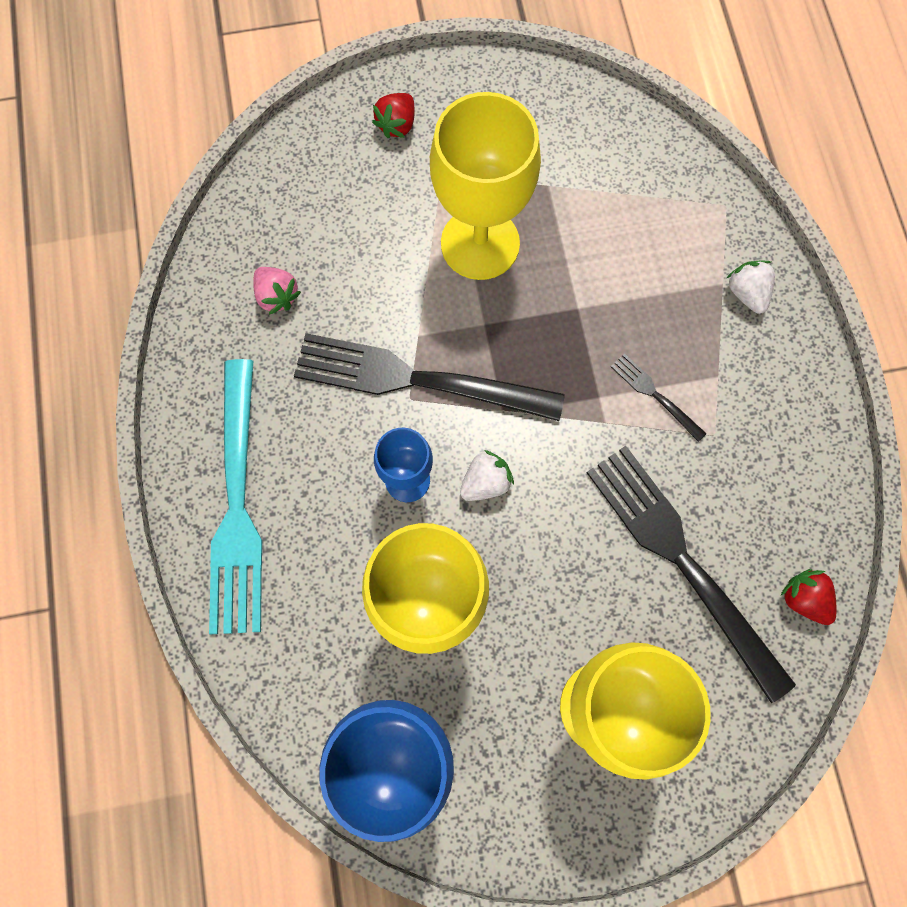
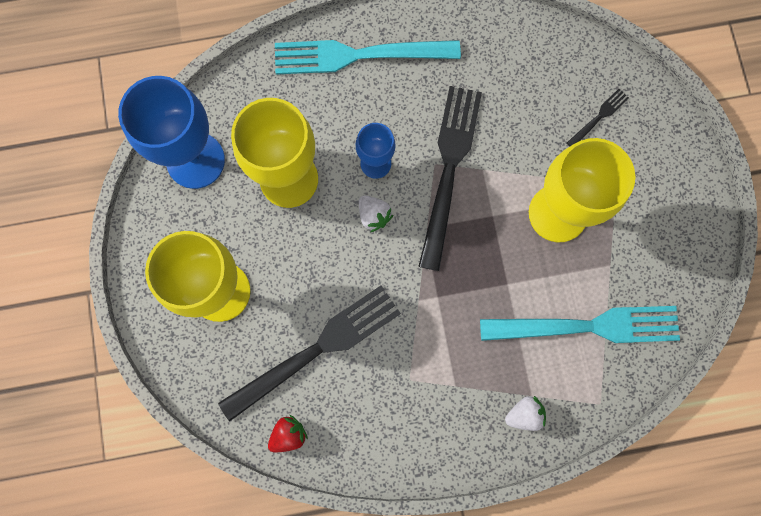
camera: 90 degrees right, 5 degrees up
pink strawberry [253,267,301,315] -> none
red strawberry [372,93,415,138] -> none
black fork [611,353,707,442] -> black fork moved to [567,89,629,146]
none -> turquoise fork [480,306,680,343]

